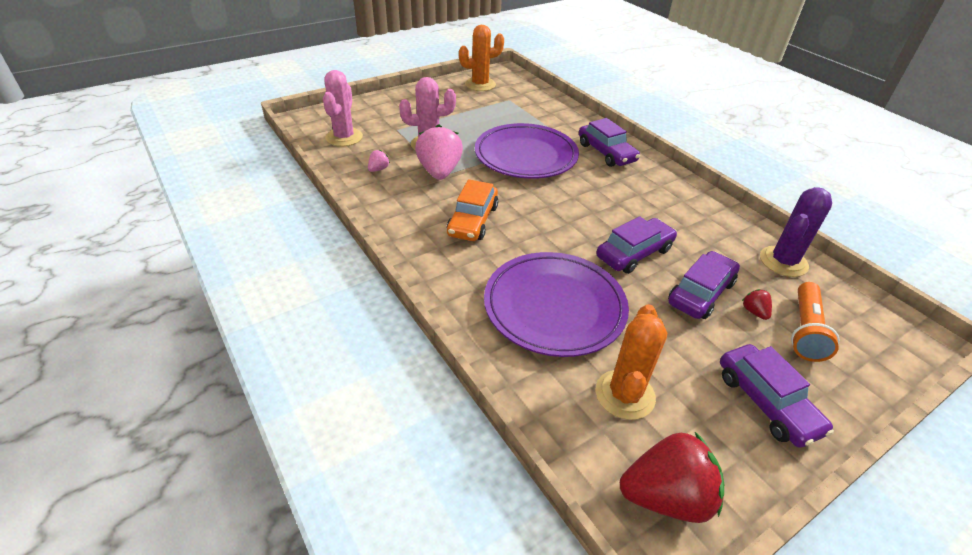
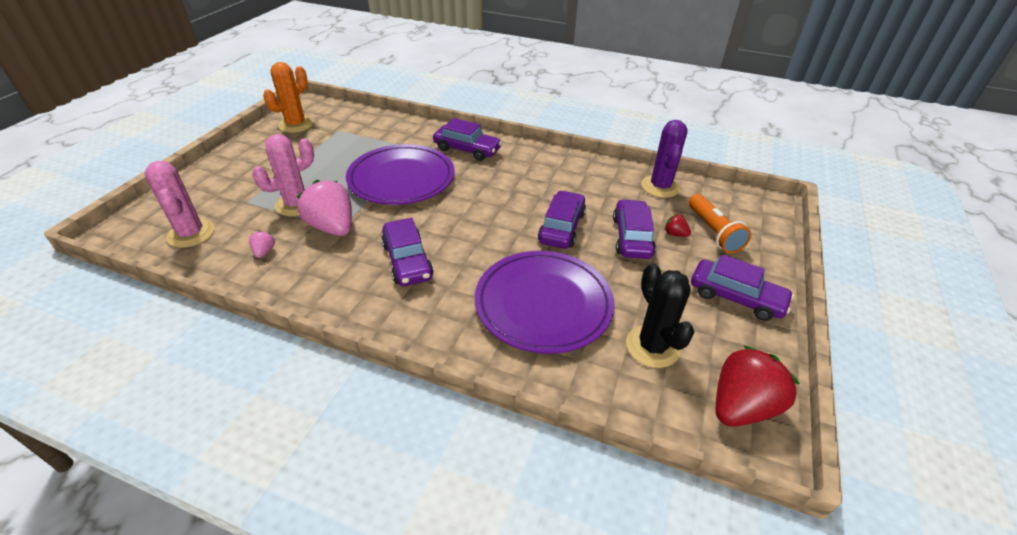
camera: 35 degrees left, 0 degrees up
orange car [446,179,498,241] -> purple car [381,218,434,286]
orange cactus [596,304,667,420] -> black cactus [626,263,694,368]

